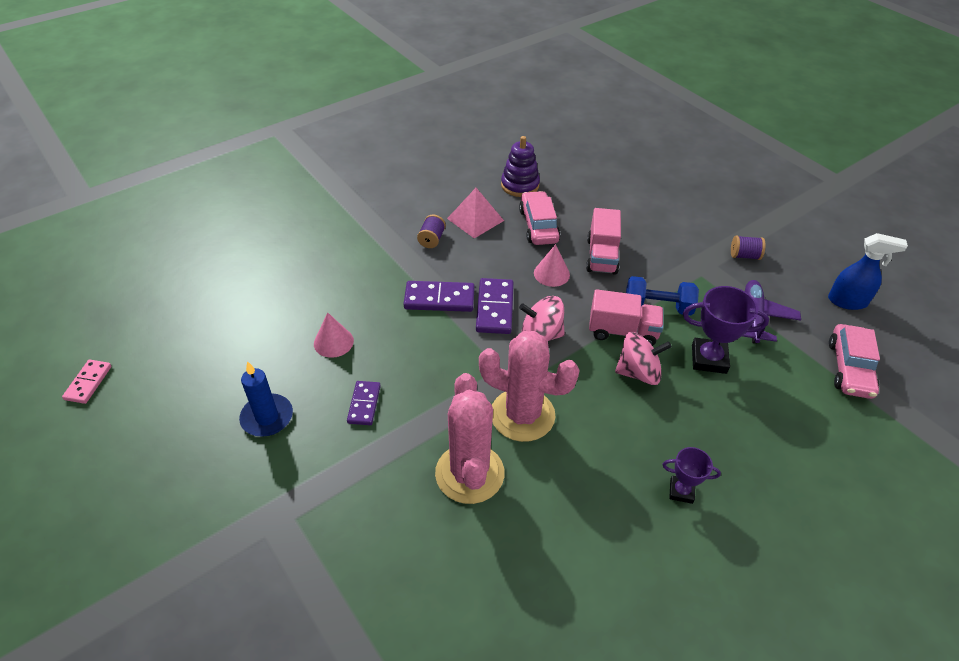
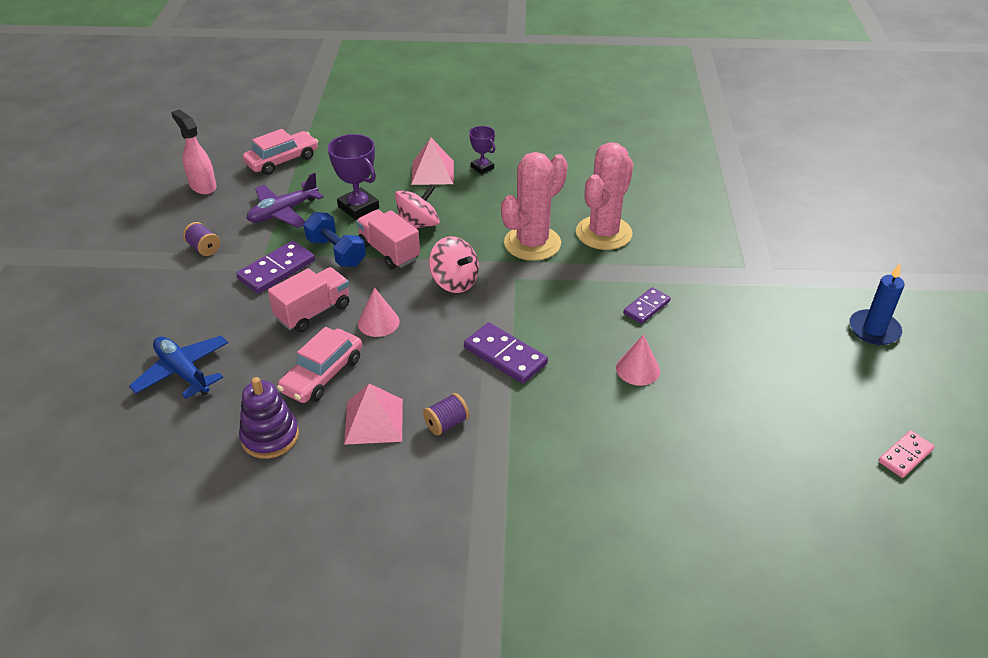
camera: 140 degrees left, 5 degrees down
blue candle [239,361,293,436] -> blue candle moved to [849,264,905,345]
purple domino [476,278,514,334] -> purple domino moved to [236,241,315,294]
pink cactus [479,331,580,442] -> pink cactus turned 75 degrees clockwise [501,152,568,261]
pink spinning top [615,332,672,385] -> pink spinning top turned 105 degrees clockwise [395,184,440,229]
blue spray bottle [828,233,908,310] -> pink spray bottle [171,109,217,195]
none -> blue plane [129,336,228,399]
none -> pink pyramid [411,138,454,185]

